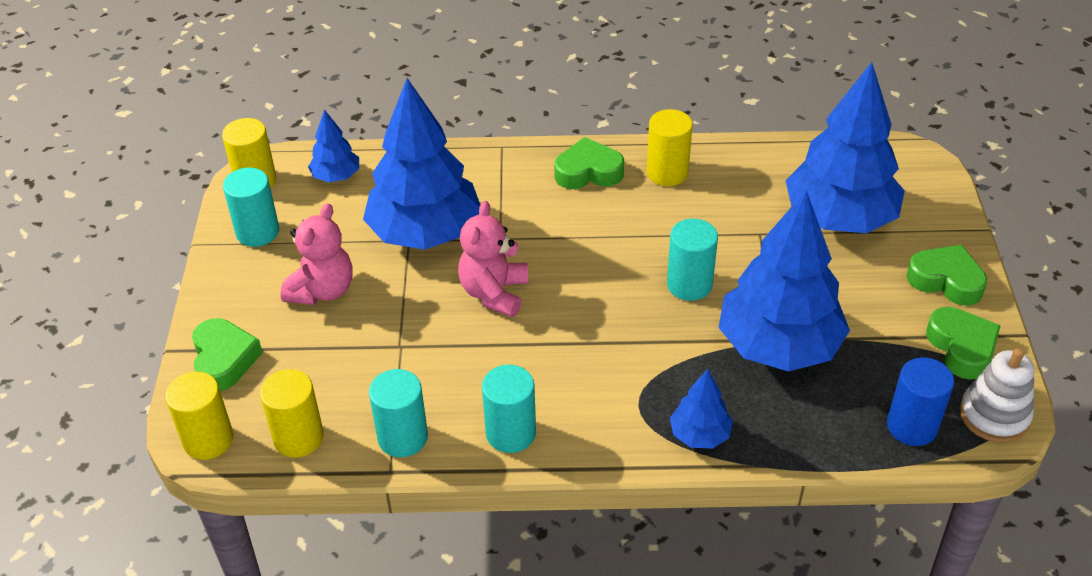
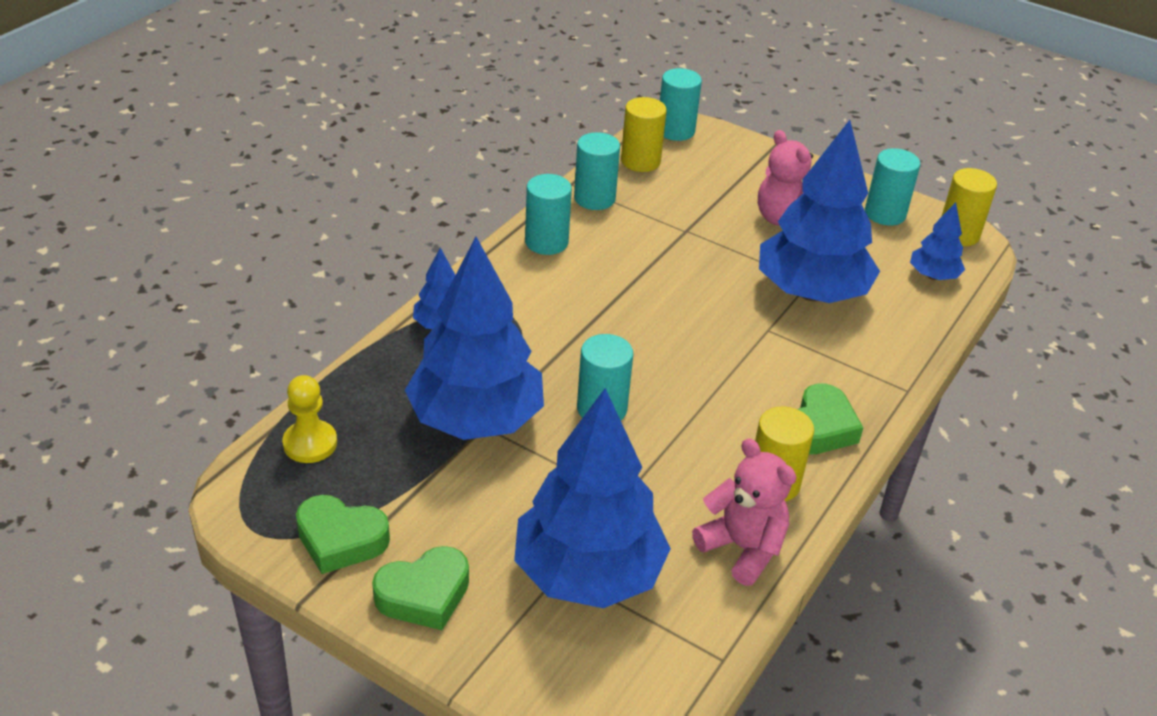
camera: 120 degrees right, 5 degrees down
yellow cylinder [165,372,233,460] -> turquoise cylinder [660,68,702,141]
green heart [192,318,263,391] -> none
pink teddy bear [458,201,528,317] -> pink teddy bear moved to [692,438,796,586]
blue cylinder [887,357,954,446] -> yellow pawn [282,375,337,463]
white stacking toy [960,348,1034,443] -> none

